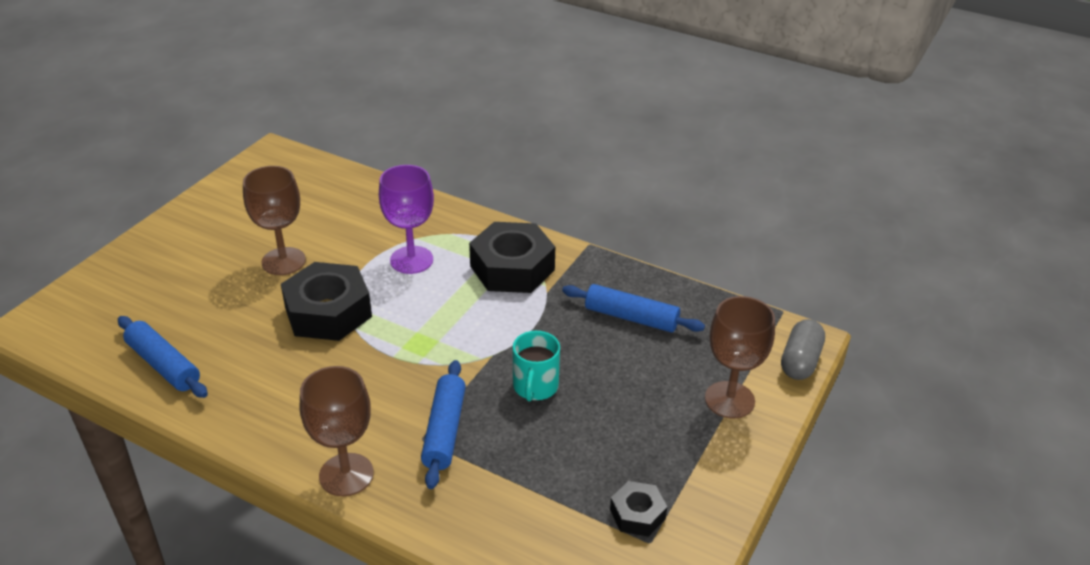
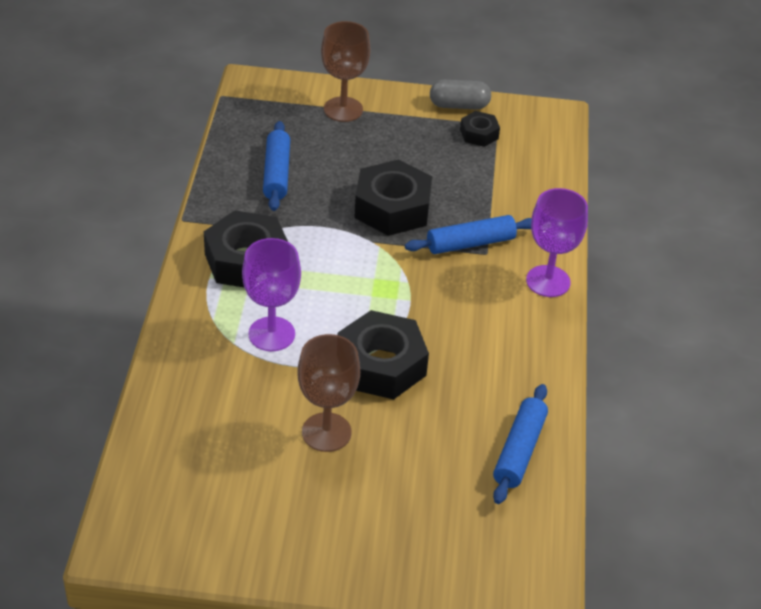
camera: 115 degrees left, 5 degrees up
brown goblet [300,366,374,497] -> purple goblet [526,188,588,297]
turquoise mug [513,331,560,402] -> black nut [354,160,432,236]
grey capsule [781,319,825,380] -> grey capsule moved to [430,80,491,110]

